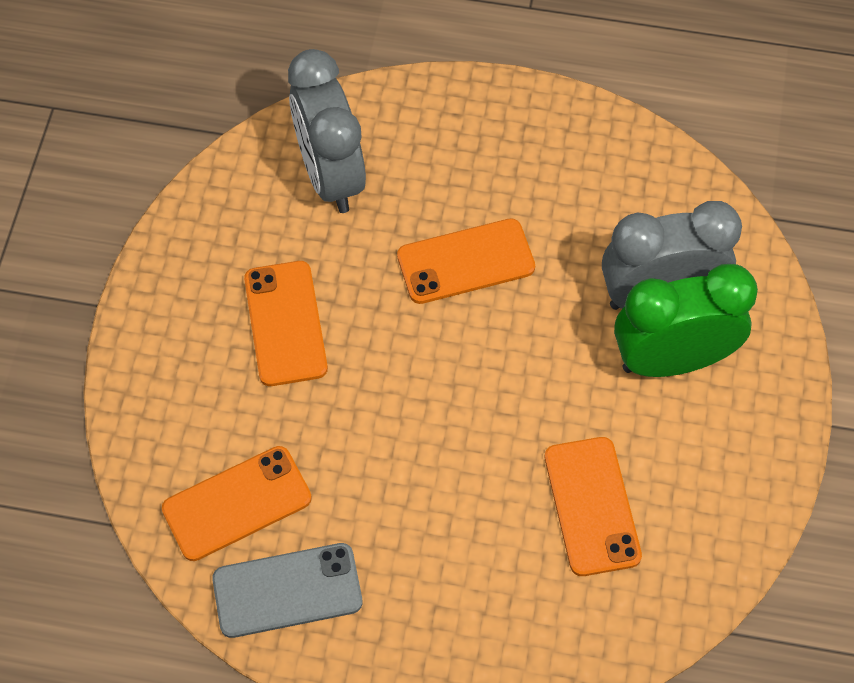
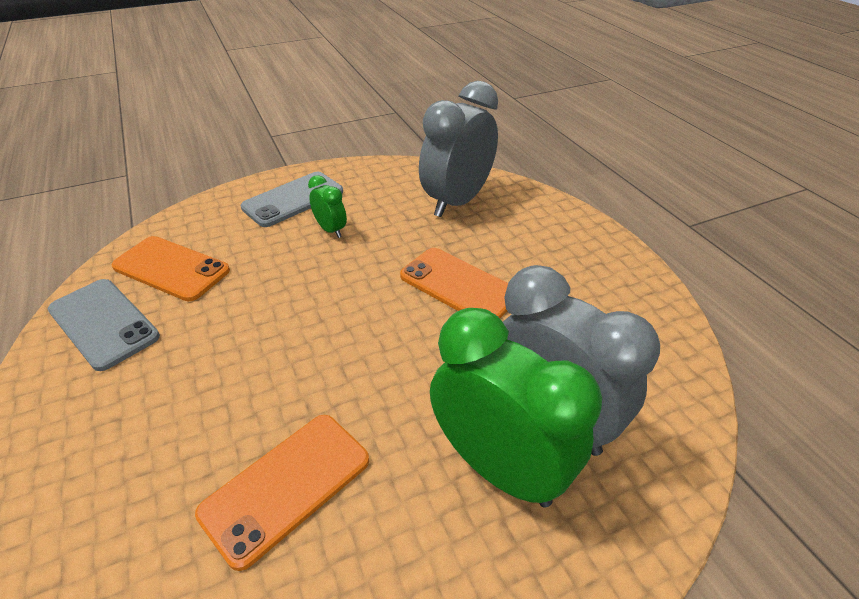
camera: 55 degrees right, 20 degrees down
orange phone [244,261,328,386] -> green clock [308,175,347,238]
none -> grey phone [241,172,343,227]

